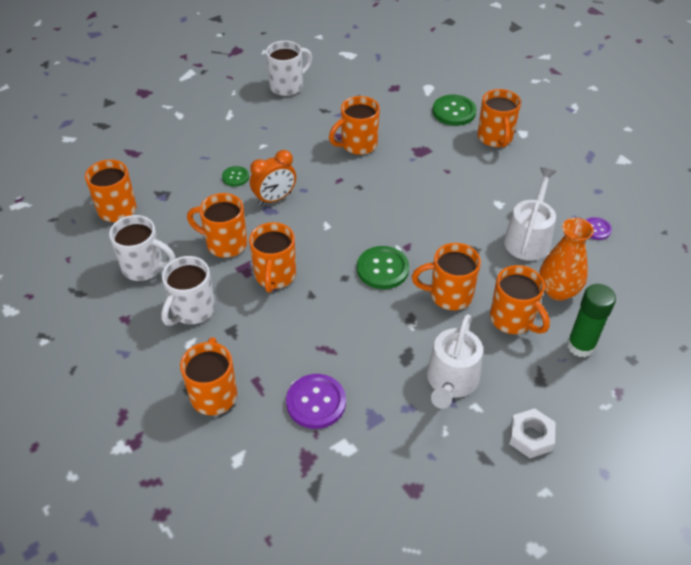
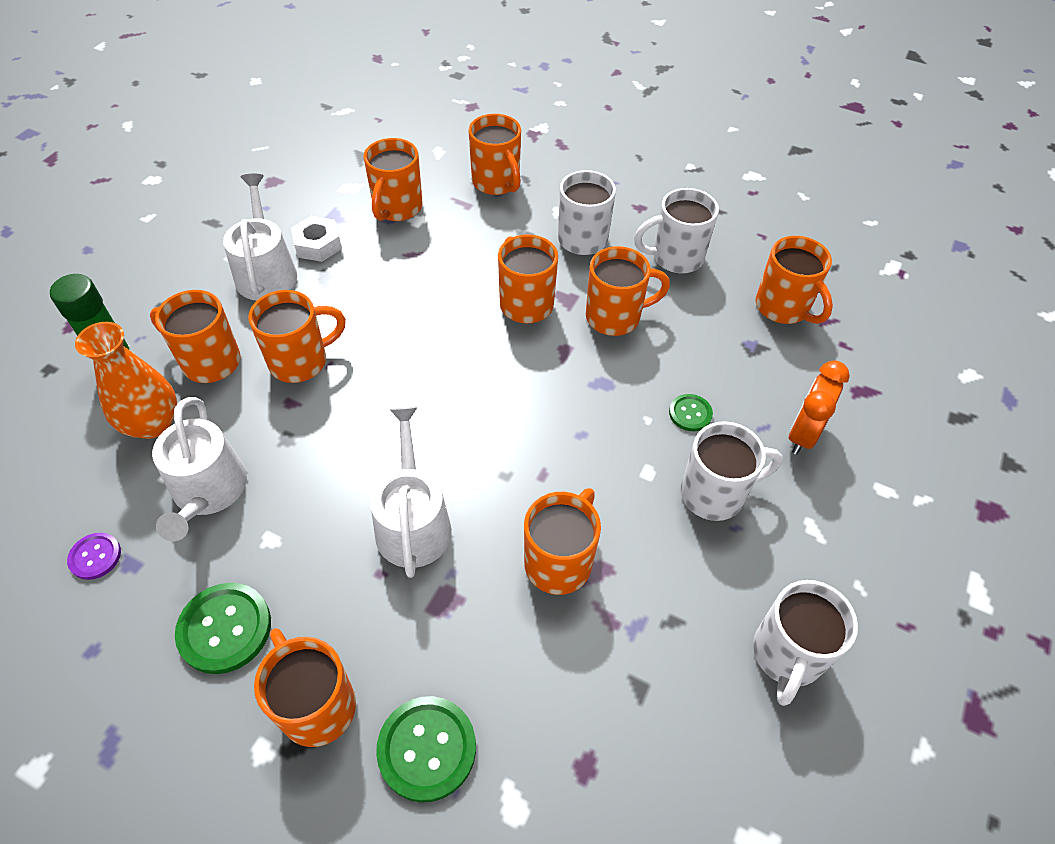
camera: 150 degrees right, 5 degrees up
orange clock [250,150,296,205] -> orange clock moved to [789,361,850,455]
purple button [286,374,346,429] -> orange mug [363,138,423,221]
green button [357,246,409,289] -> green button moved to [175,583,271,674]
white nut [509,408,556,458] -> white nut moved to [291,216,342,262]
none -> white watering can [370,407,452,578]
none -> white mug [681,421,783,521]

